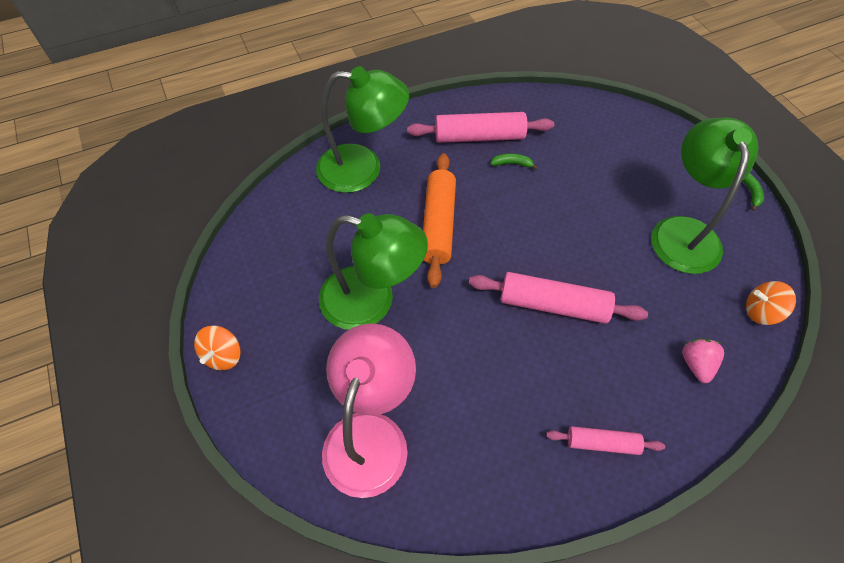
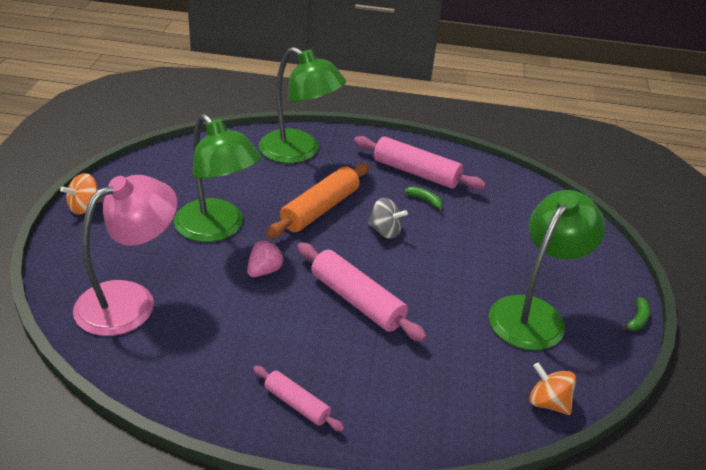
camera: 30 degrees right, 20 degrees down
pink strawberry [682,338,724,383] -> pink strawberry moved to [247,241,284,277]
none -> grey spinning top [368,198,408,239]

